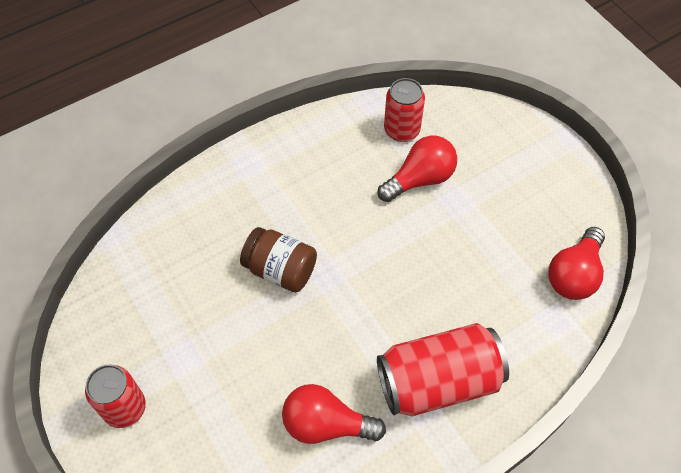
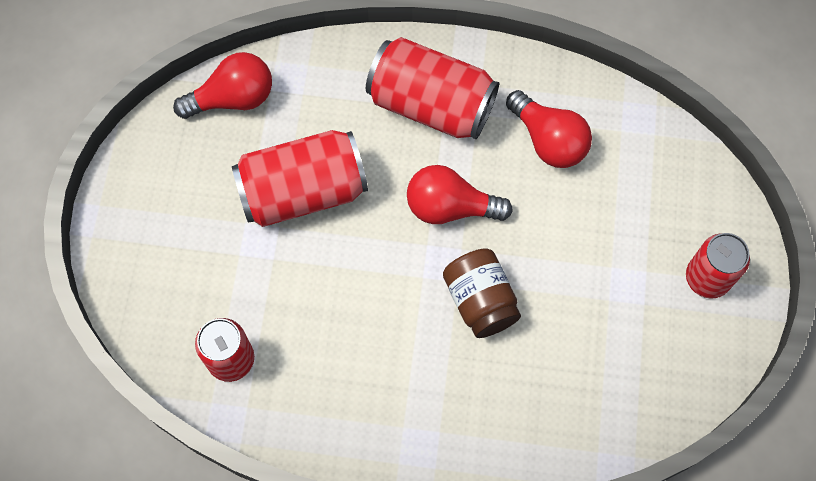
camera: 140 degrees left, 10 degrees up
red light bulb [378,136,457,202] -> red light bulb moved to [407,165,513,224]
none -> red can [232,130,368,227]

